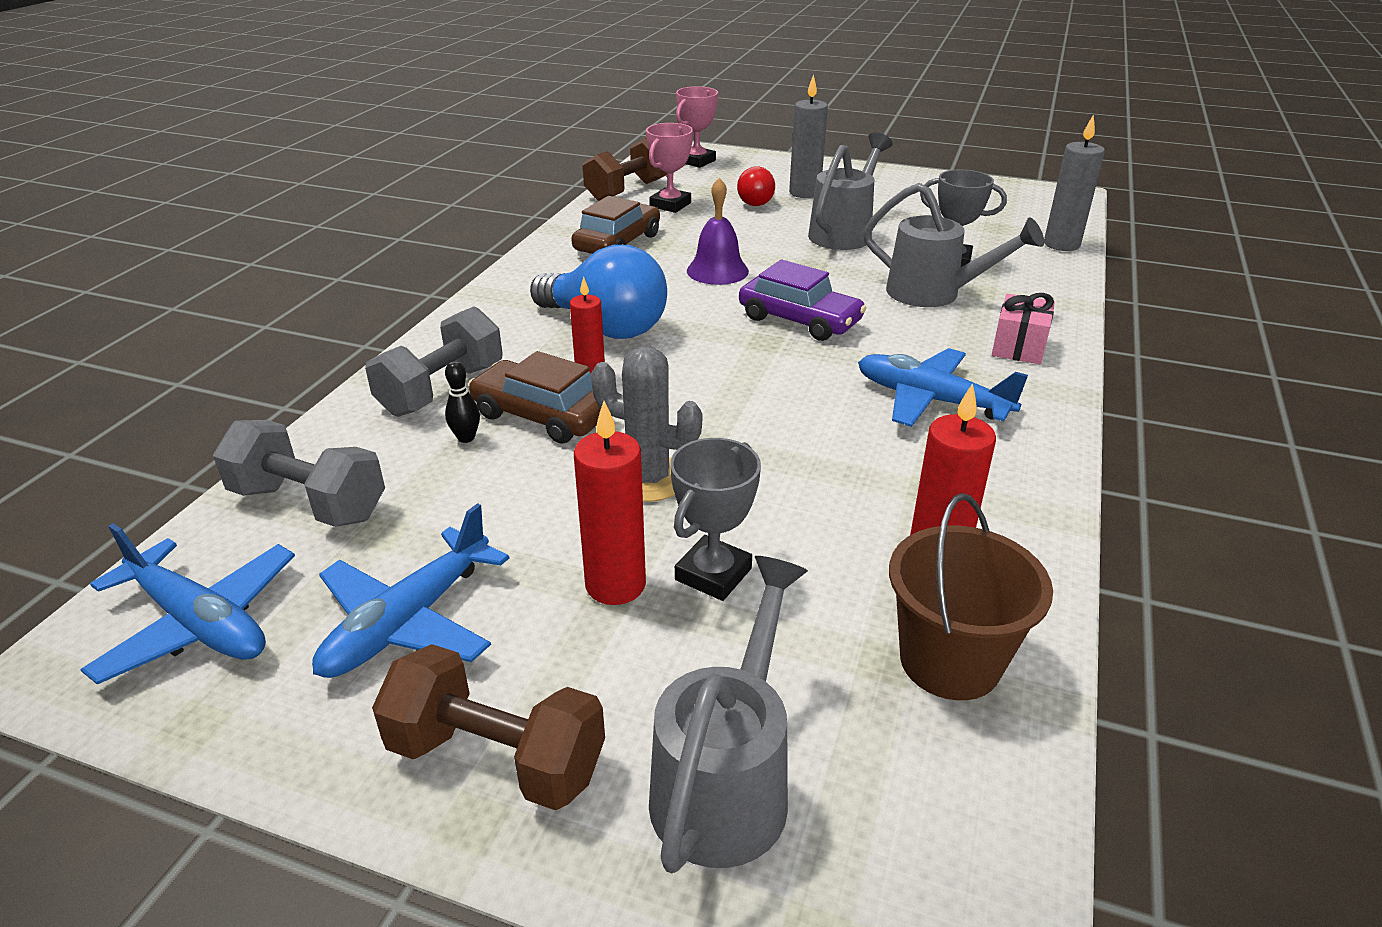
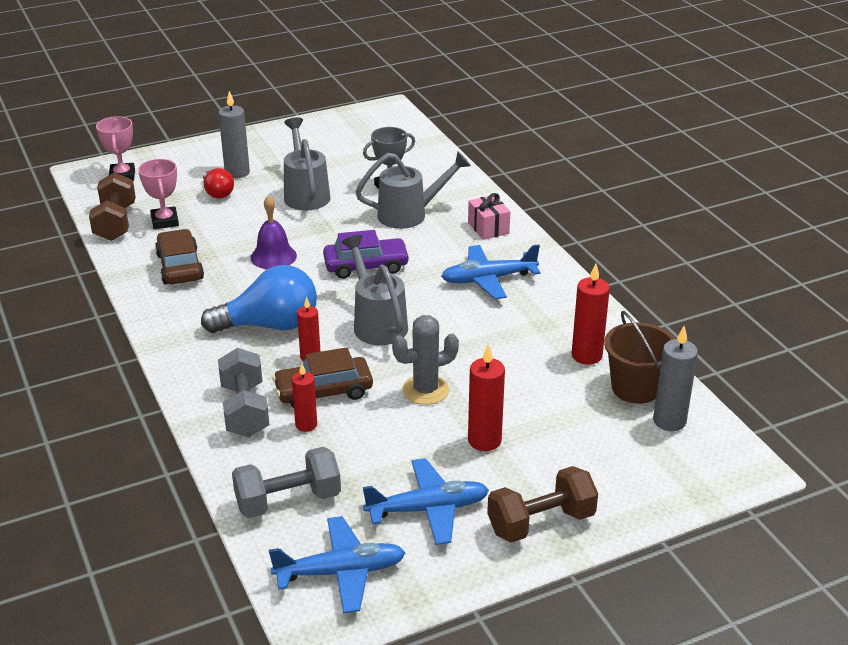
camera: 45 degrees left, 0 degrees up
blue plane [312,503,509,678] -> blue plane turned 90 degrees counterclockwise [363,458,489,545]
black bowling pin [445,361,480,443] -> red candle [292,364,317,432]
grey watering can [649,556,808,873] -> grey watering can moved to [341,235,408,345]
grey trophy [670,438,761,601] -> none
grey candle [1044,114,1105,251] -> grey candle moved to [653,326,698,431]

